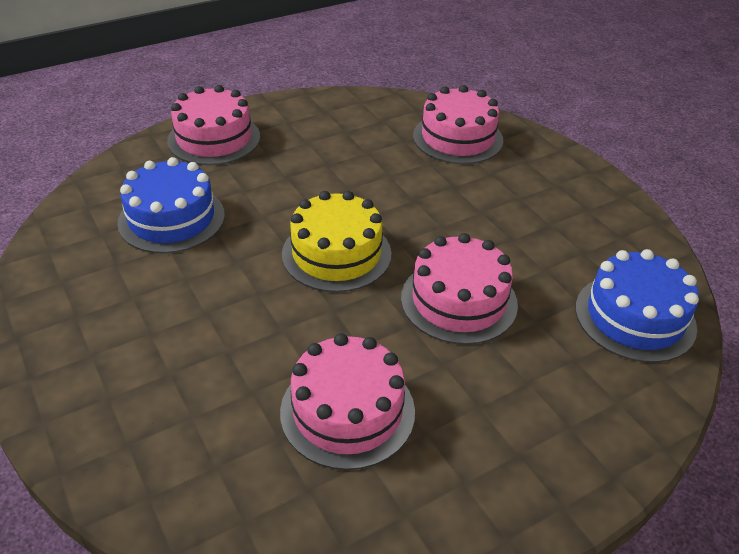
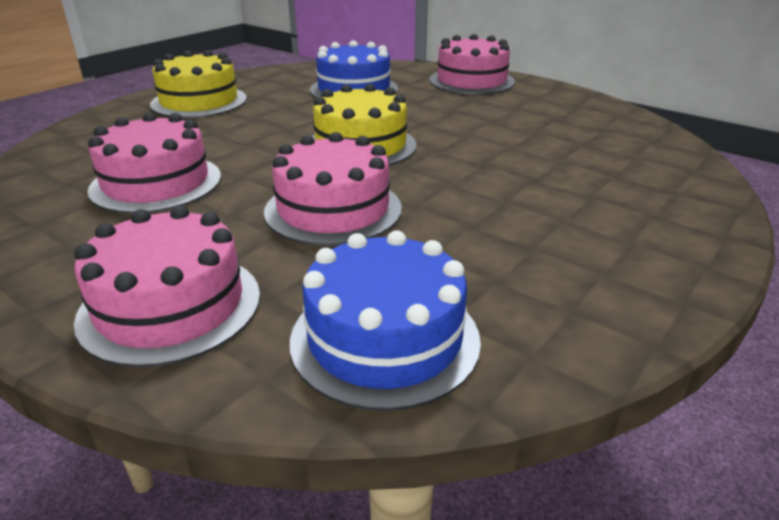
camera: 70 degrees right, 10 degrees down
pink cake [413,85,503,164] -> pink cake moved to [74,205,260,368]
none -> yellow cake [150,50,247,118]

